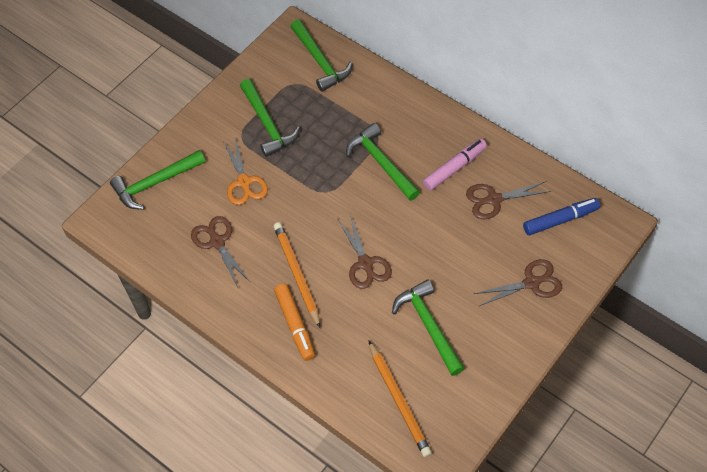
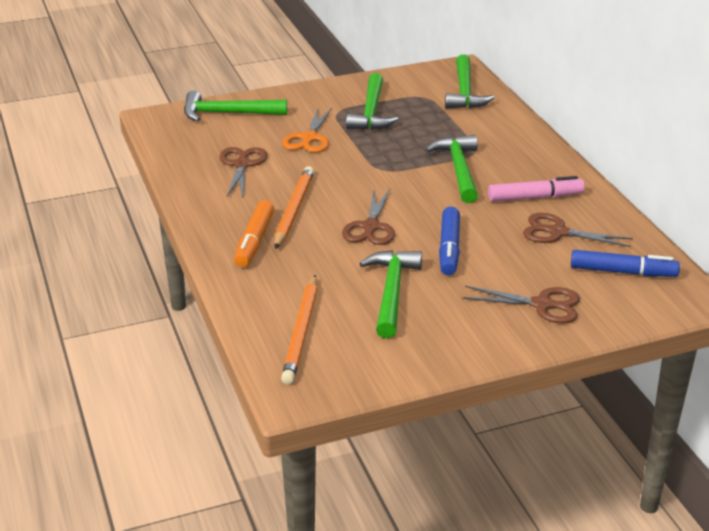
camera: 30 degrees right, 25 degrees down
none -> blue marker [439,207,460,275]

